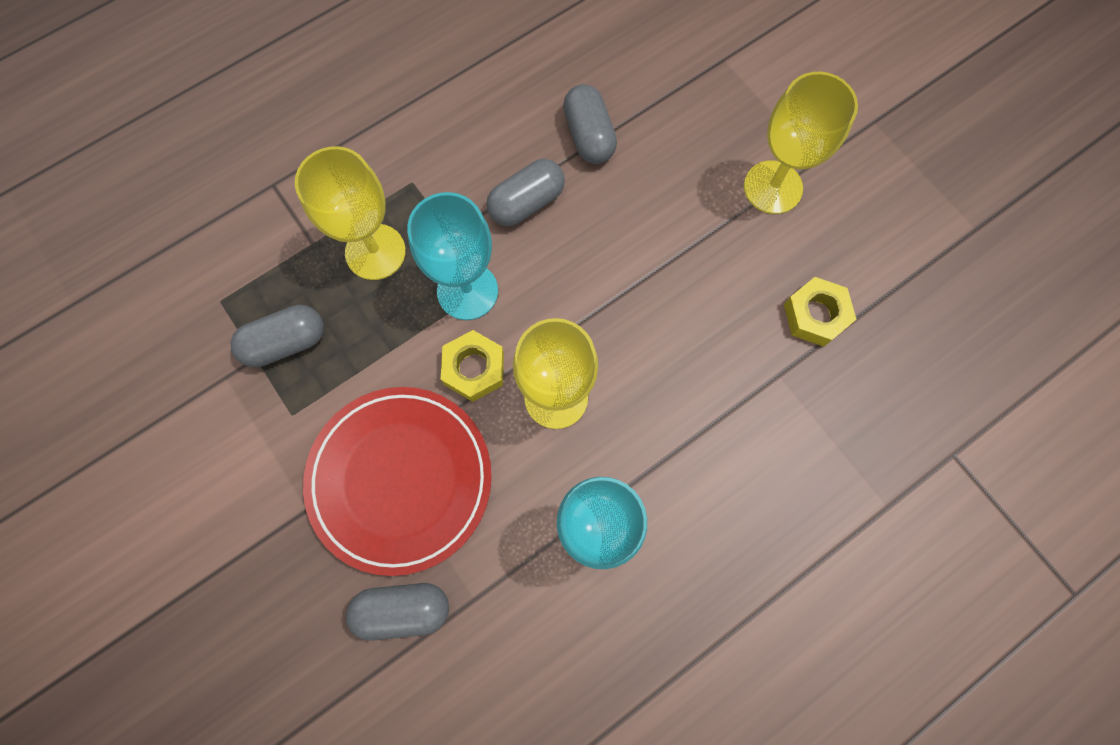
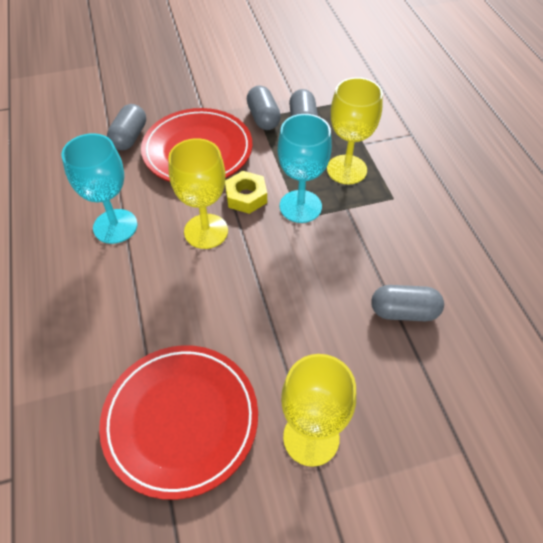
camera: 110 degrees right, 20 degrees down
grey capsule [486,159,565,226] -> grey capsule moved to [247,86,281,130]
yellow nut [784,277,857,347] -> red plate [99,345,258,500]

